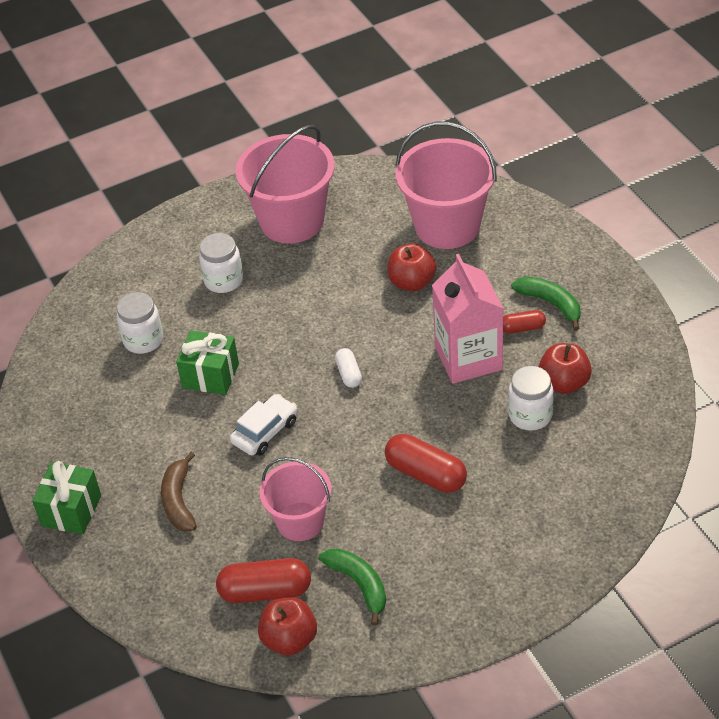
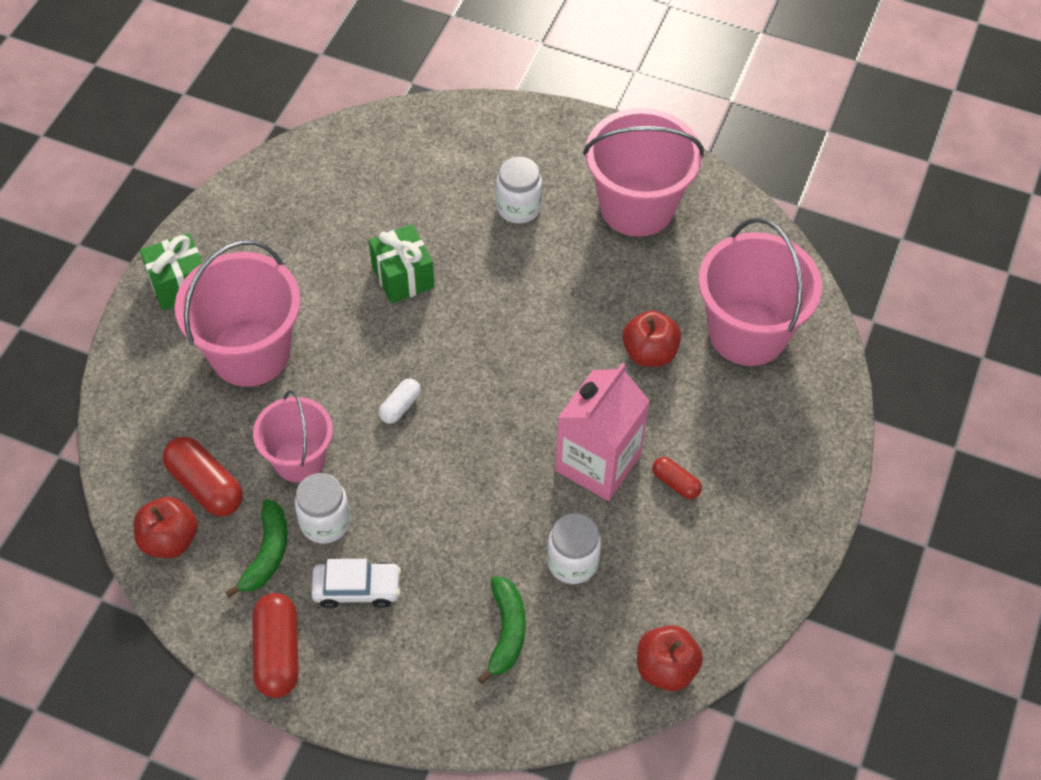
camera: 45 degrees right, 10 degrees up
white jar [117,292,163,354] -> white jar moved to [295,473,350,543]
brown banana [161,452,197,531] -> pink bucket [175,240,301,387]
white car [230,394,297,456] -> white car moved to [311,559,401,609]
white capsule [335,348,362,388] -> white capsule moved to [379,379,421,424]
red capsule [385,434,467,493] -> red capsule moved to [252,593,299,698]
green banana [511,277,581,330] -> green banana moved to [478,576,526,684]
red apple [539,343,592,394] -> red apple moved to [637,625,703,691]

